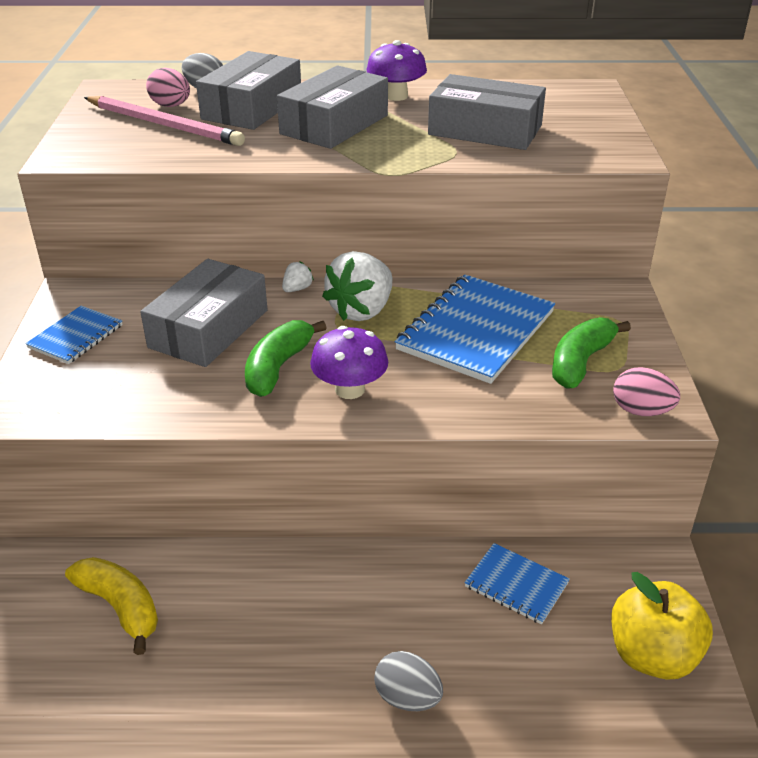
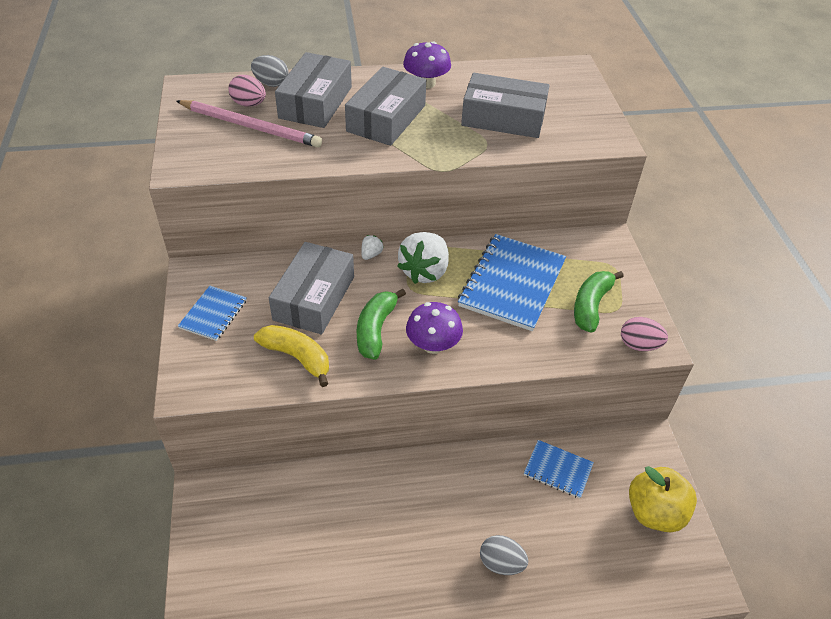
camera: 10 degrees left, 10 degrees up
yellow banana [65,557,158,655] -> yellow banana moved to [254,325,329,387]

